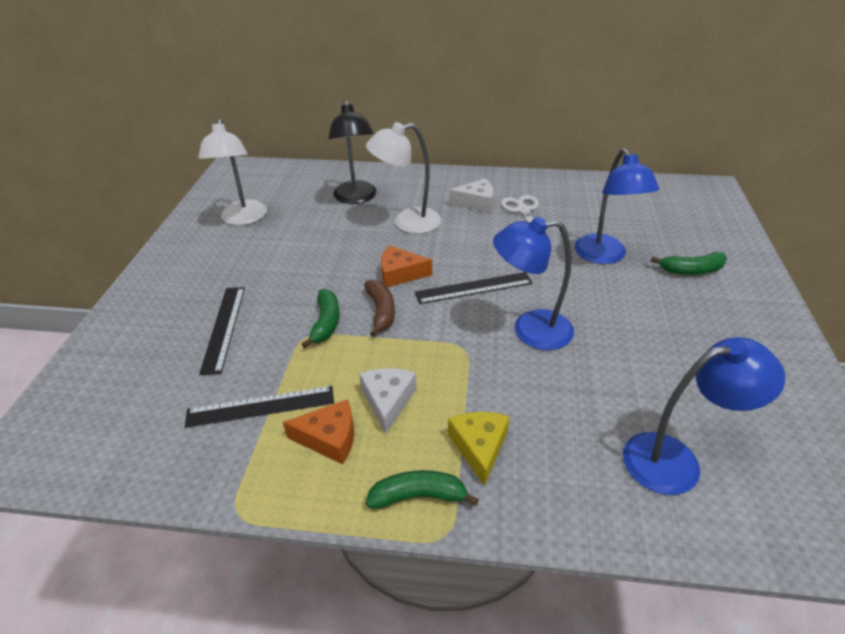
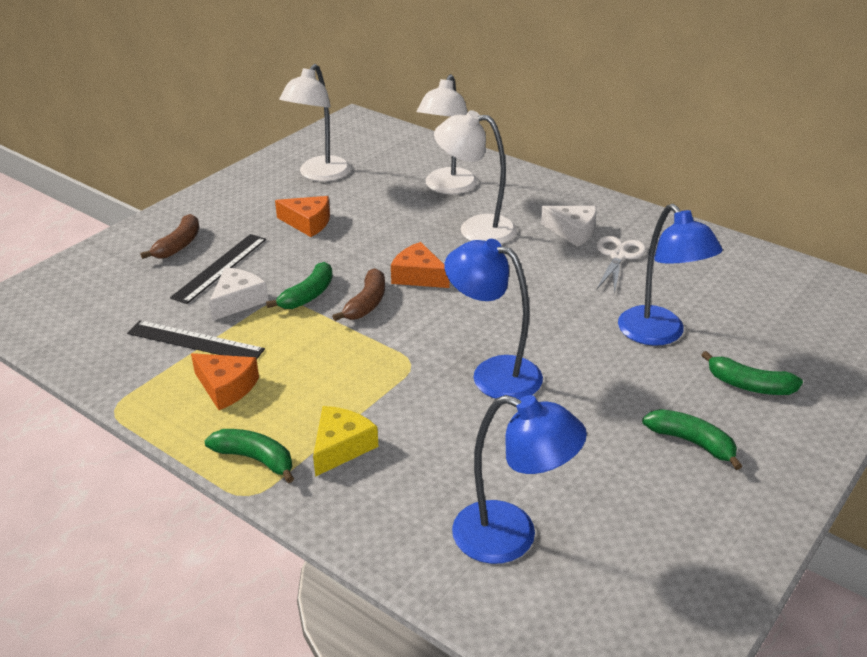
camera: 30 degrees right, 5 degrees down
black lamp [328,100,377,204] -> white lamp [417,74,478,194]
white cheese [359,368,417,434] -> white cheese moved to [209,267,269,321]
black ruler [415,272,533,304] -> none
blue lamp [575,148,659,264] -> blue lamp turned 45 degrees counterclockwise [618,204,723,346]
none -> brown banana [140,214,199,259]
none -> orange cheese [275,196,330,237]
none -> green banana [642,409,742,470]

